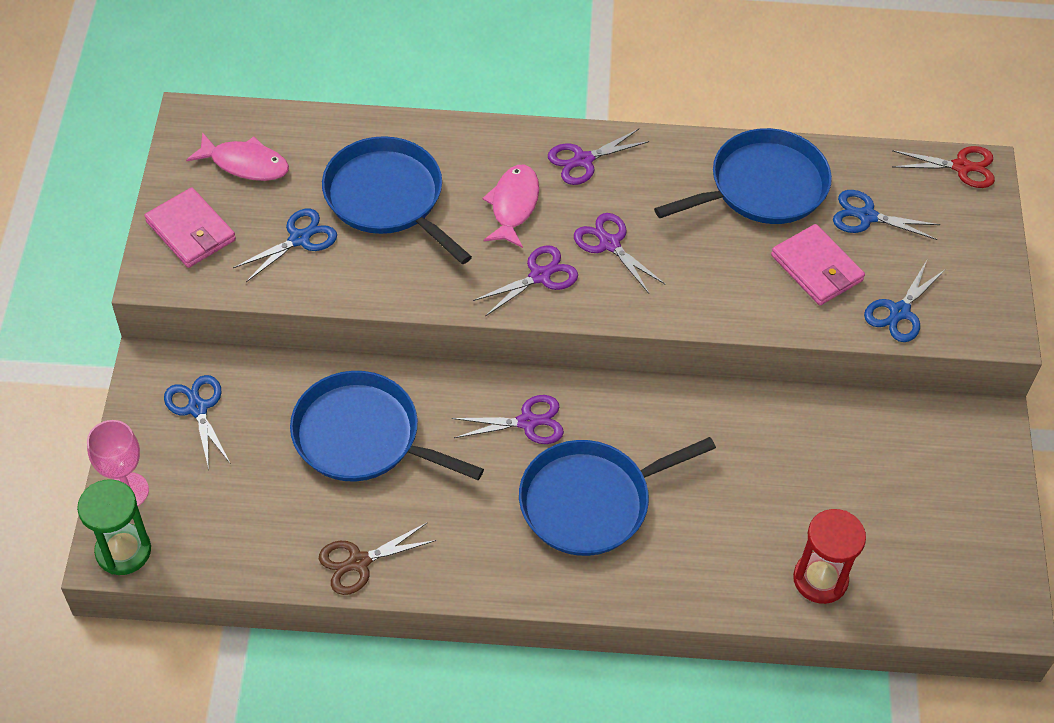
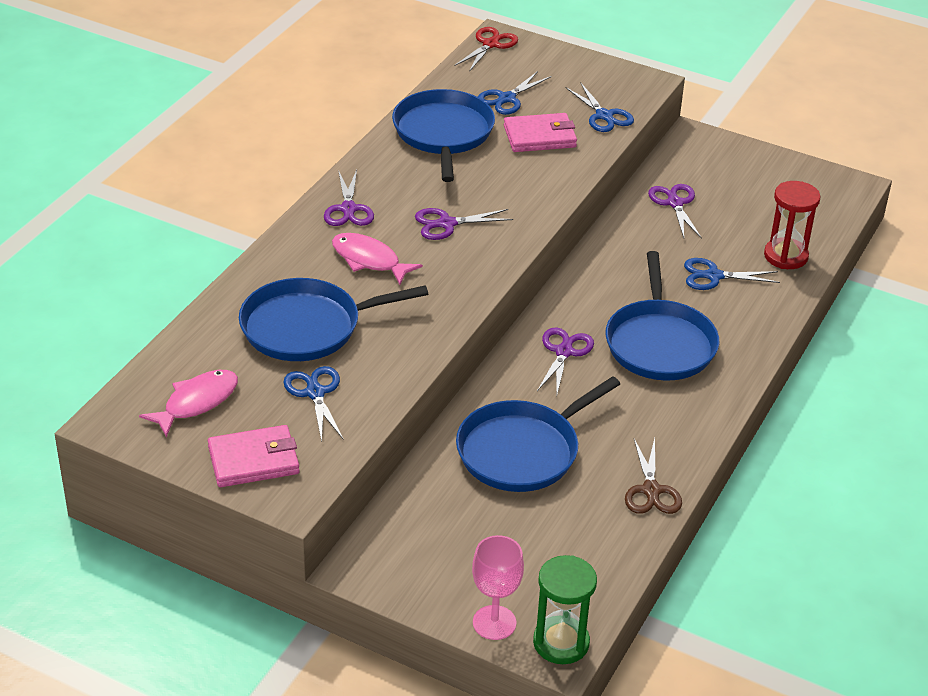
camera: 65 degrees left, 15 degrees down
blue scissors [164,375,231,469] -> blue scissors moved to [684,258,780,290]
purple scissors [473,245,578,316] -> purple scissors moved to [648,184,702,239]

